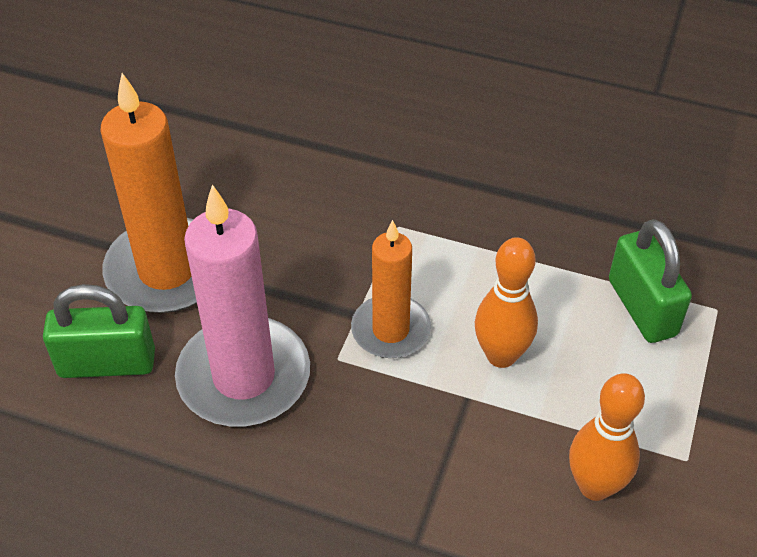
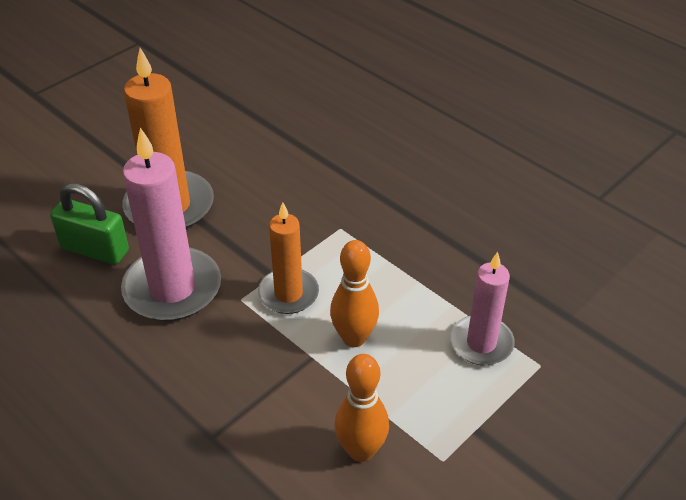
camera: 25 degrees right, 5 degrees down
green padlock [609,219,692,343] -> pink candle [450,252,515,366]

